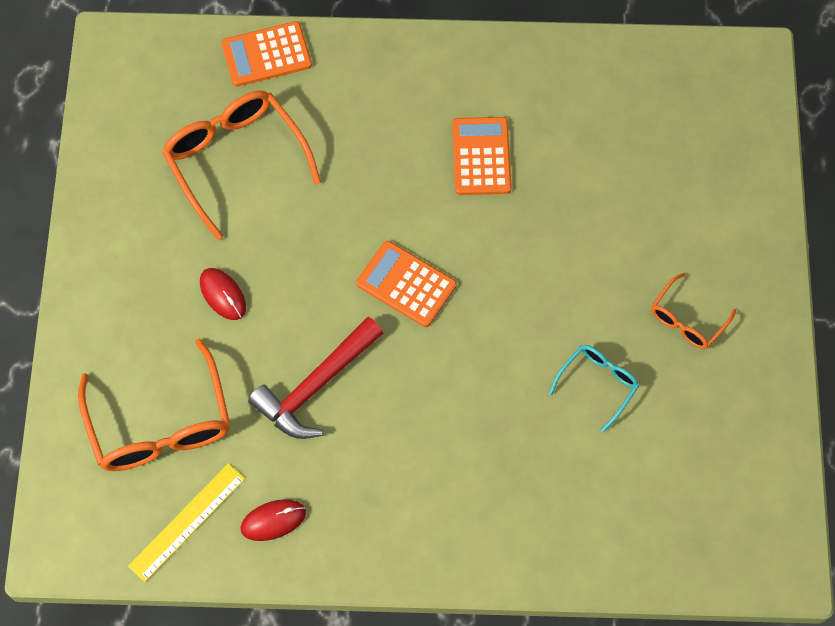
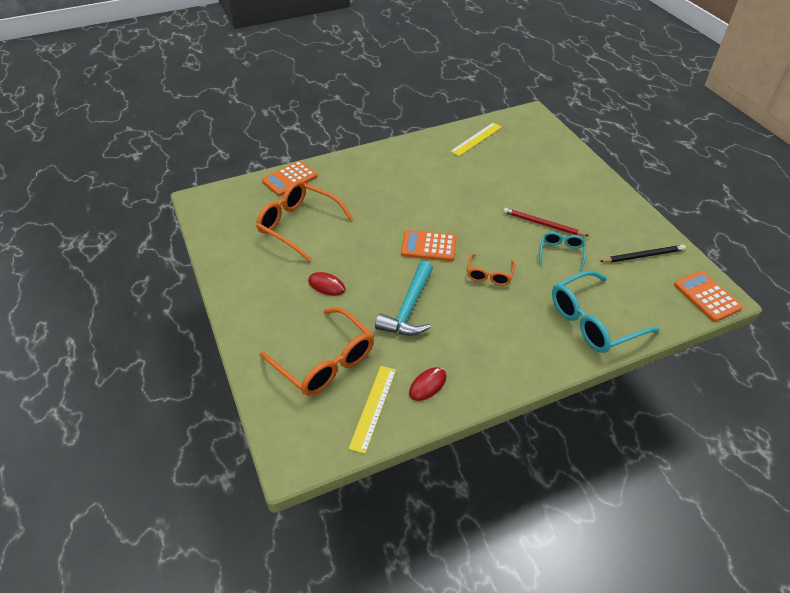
camera: 25 degrees left, 20 degrees down
red hammer [248,317,383,439] -> turquoise hammer [375,261,433,336]
orange calculator [452,117,512,195] -> orange calculator moved to [674,271,743,322]
orange glasses [651,273,736,349] -> orange glasses moved to [467,254,515,286]
none -> yellow ruler [450,123,502,156]
none -> red pencil [503,208,588,236]
none -> turquoise glasses [552,271,660,353]
none -> black pencil [599,245,686,263]

